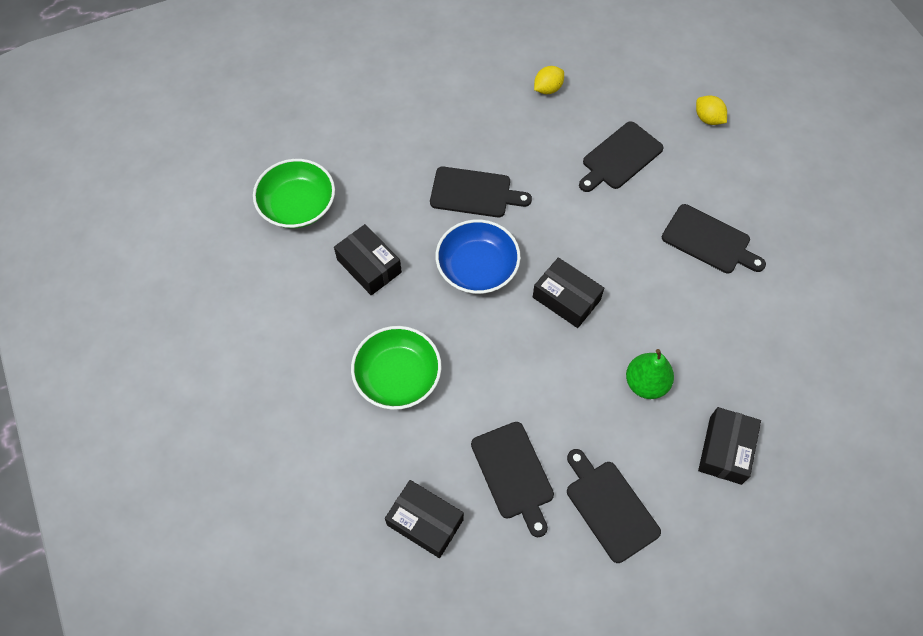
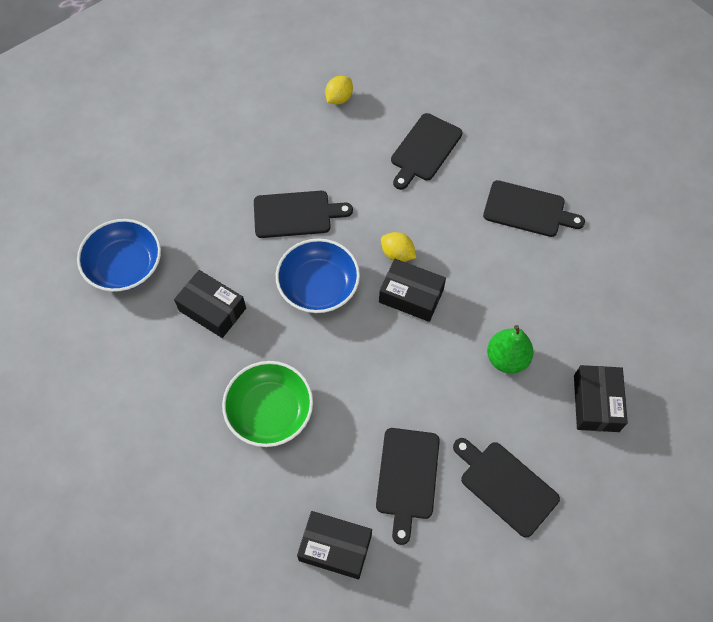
camera: 15 degrees left, 0 degrees up
green bowl [253,159,335,228] -> blue bowl [77,219,161,292]
black cutting board [471,422,554,537] -> black cutting board turned 45 degrees clockwise [376,428,440,545]
yellow lemon [696,95,727,125] -> yellow lemon moved to [381,232,416,262]

